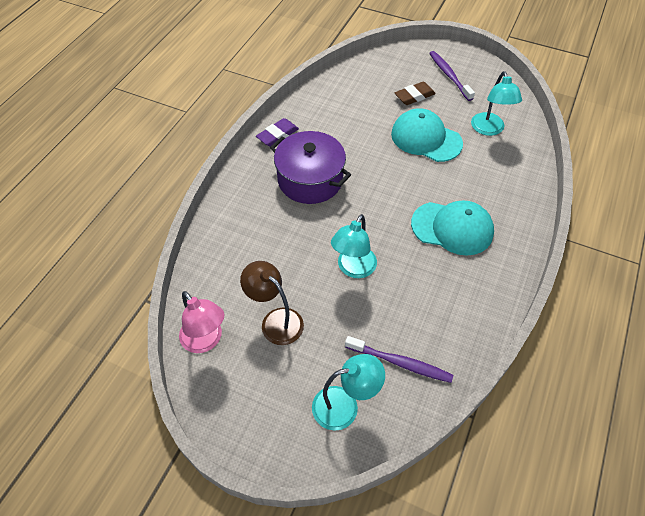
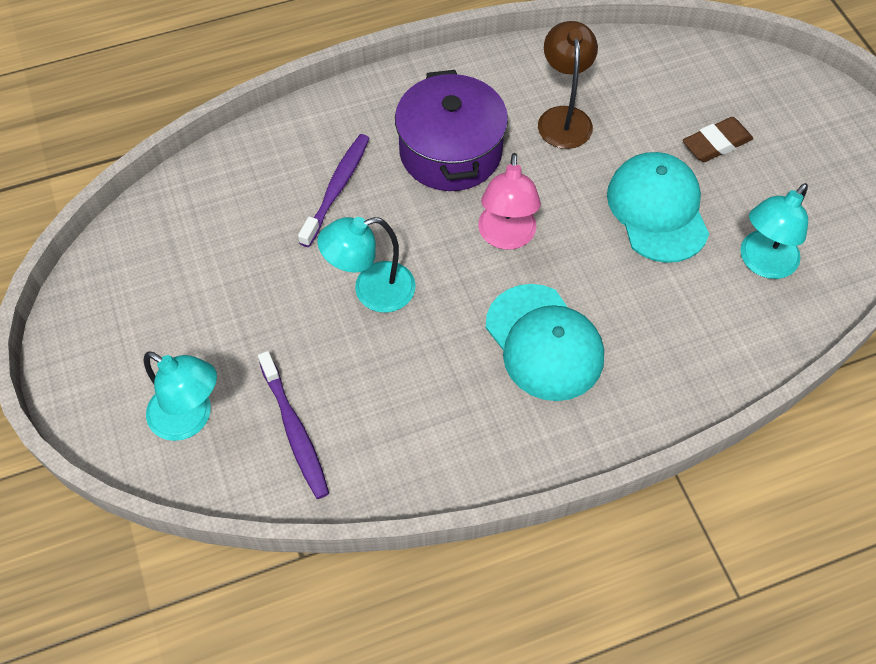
camera: 45 degrees right, 5 degrees up
pink lamp [179,291,224,353] -> pink lamp moved to [478,153,541,250]
brown lamp [240,261,304,345] -> brown lamp moved to [538,21,598,149]
purple eraser [256,118,299,147] -> none
brown eraser [395,82,436,105] -> brown eraser turned 45 degrees counterclockwise [683,117,753,162]
purple toothbrush [429,51,475,101] -> purple toothbrush moved to [298,134,370,247]

